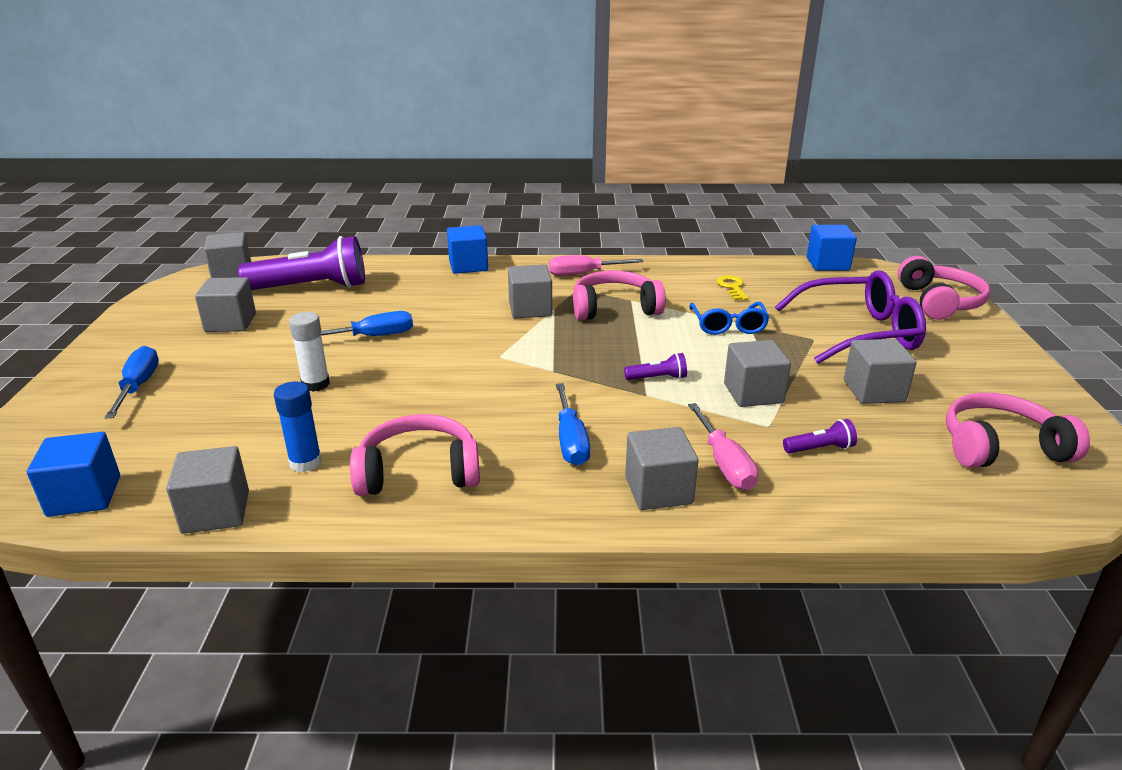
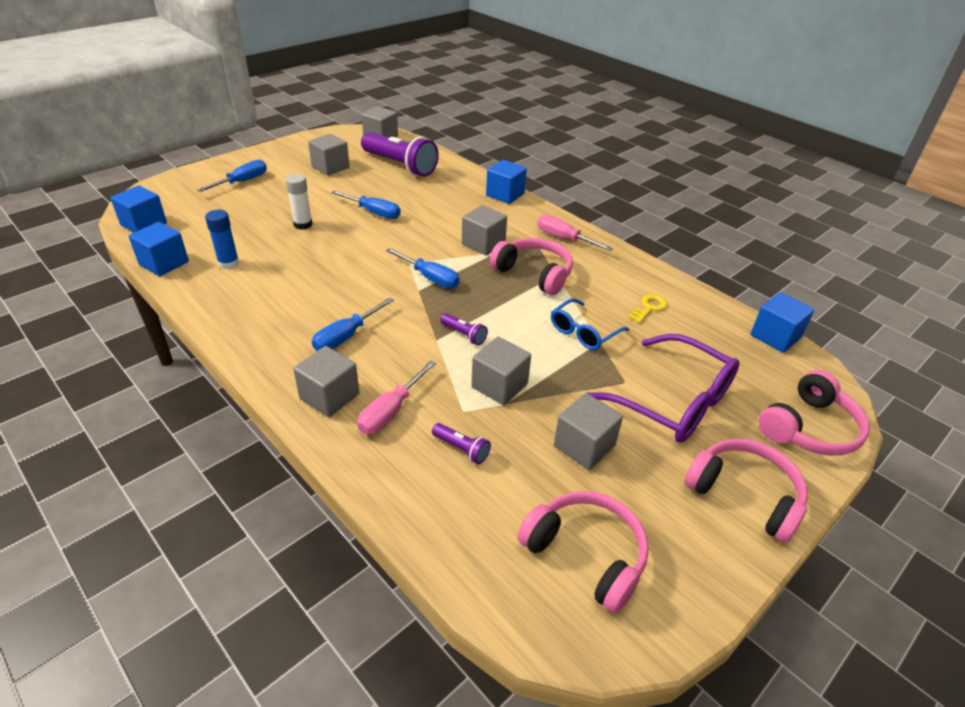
camera: 45 degrees right, 10 degrees up
grey cube [166,446,249,534] -> blue cube [129,222,189,276]
pink headphones [350,414,480,496] -> pink headphones moved to [684,439,808,543]
none -> blue screwdriver [386,248,460,288]

